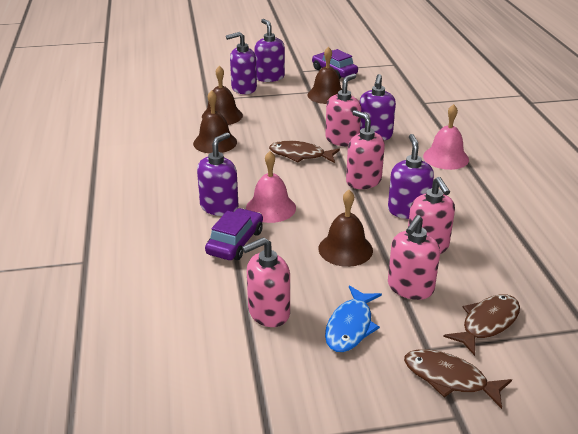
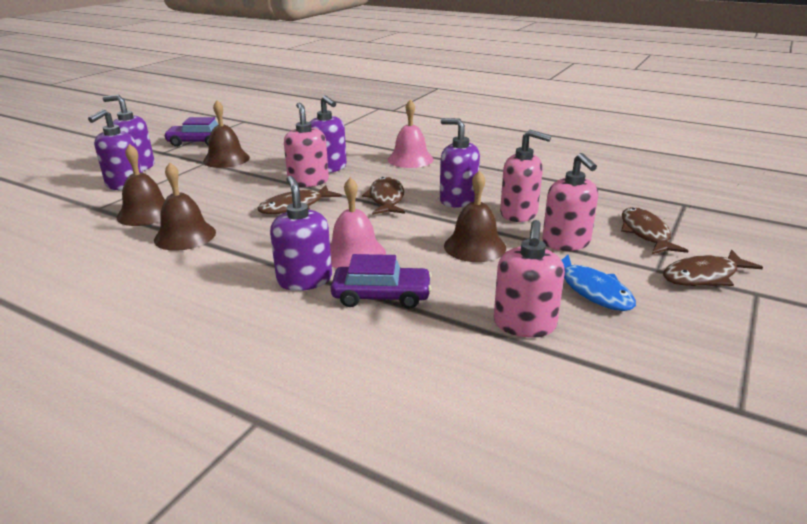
camera: 50 degrees left, 5 degrees down
purple car [205,208,263,260] -> purple car turned 120 degrees clockwise [331,254,432,309]
pink soap dispenser [346,110,385,189] -> brown fish [362,177,405,215]

